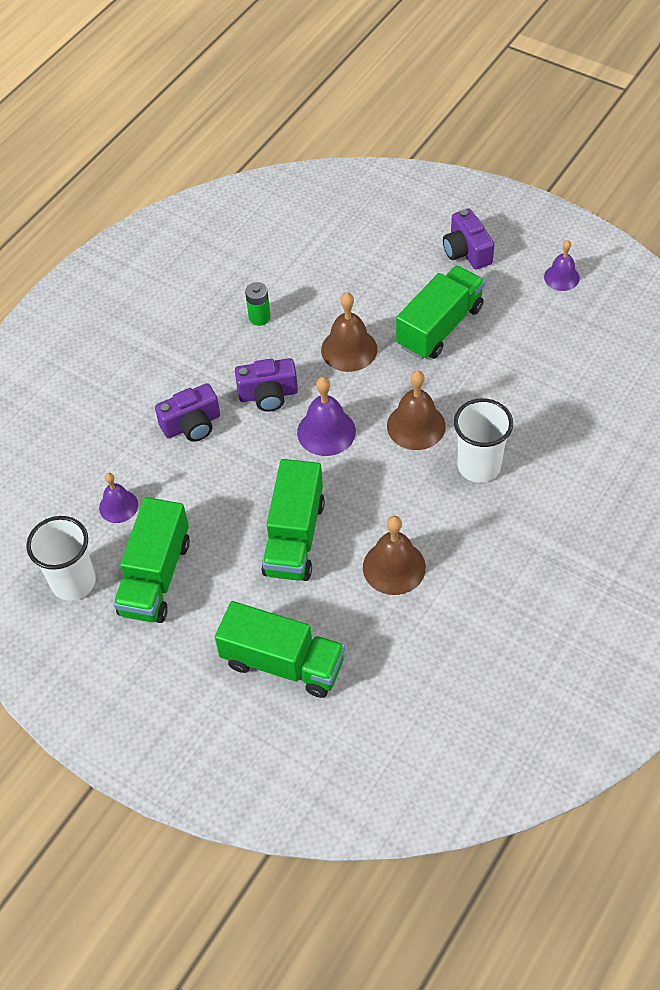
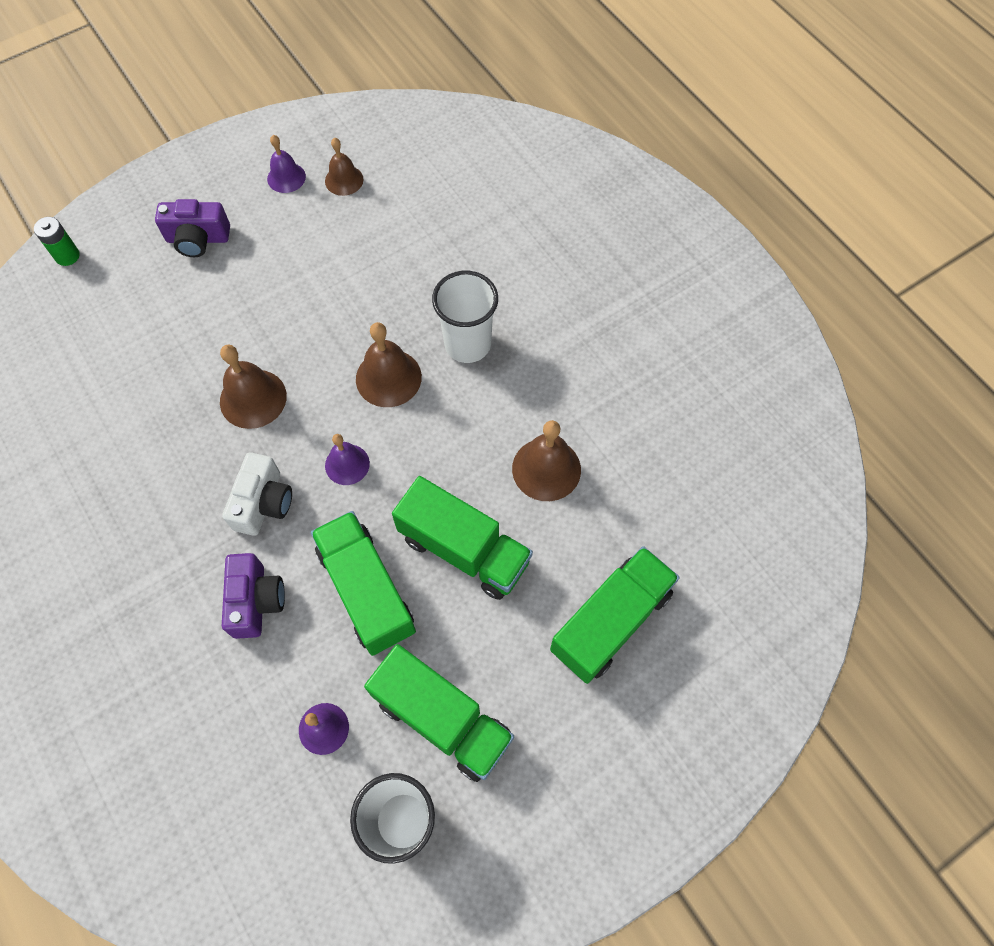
camera: 70 degrees left, 10 degrees up
purple camera [235,358,298,412] -> white camera [222,452,292,536]
green battery [245,282,271,326] -> green battery moved to [34,217,80,266]
purple bell [297,377,356,456] -> purple bell [325,434,370,485], size x0.65
green truck [396,265,485,360] -> green truck moved to [311,511,416,656]
none -> brown bell [325,138,363,196]

